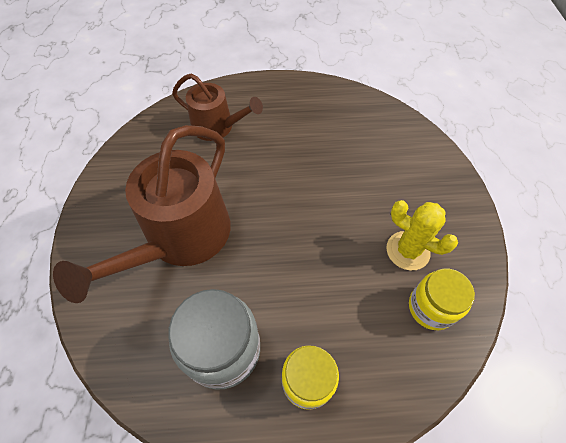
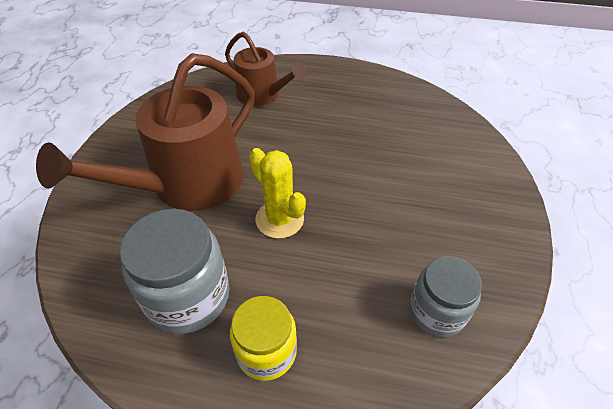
camera: 15 degrees right, 10 degrees down
yellow cactus [386,200,458,271] -> yellow cactus moved to [249,148,306,239]
yellow jar [409,269,475,330] -> grey jar [410,256,482,337]

